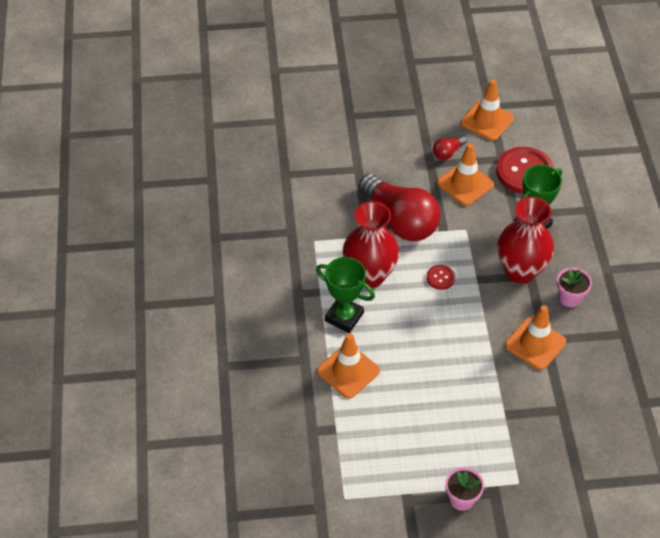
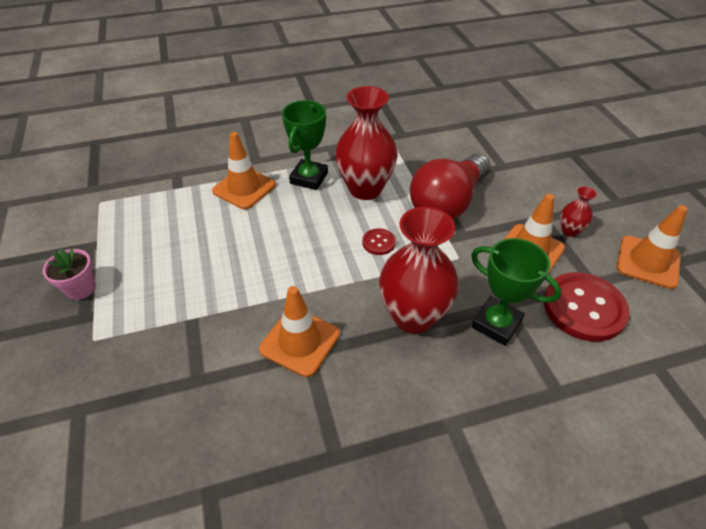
camera: 80 degrees right, 5 degrees down
red light bulb [433,135,467,160] -> red vase [561,186,597,237]
pink flower pot [557,267,592,307] -> none

